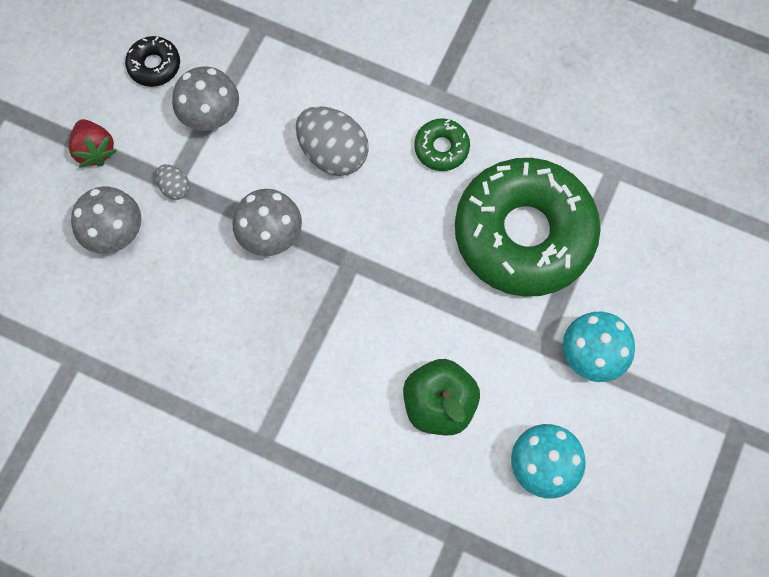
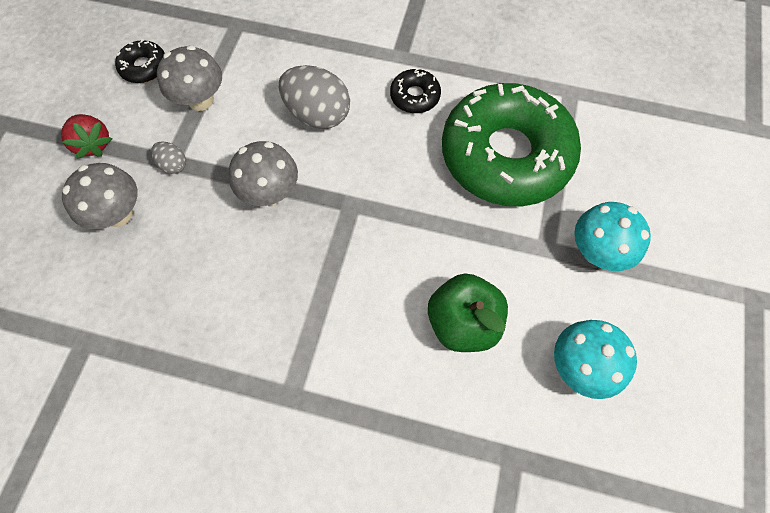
camera: 10 degrees left, 5 degrees down
green donut [414,118,470,171] -> black donut [390,68,441,113]

